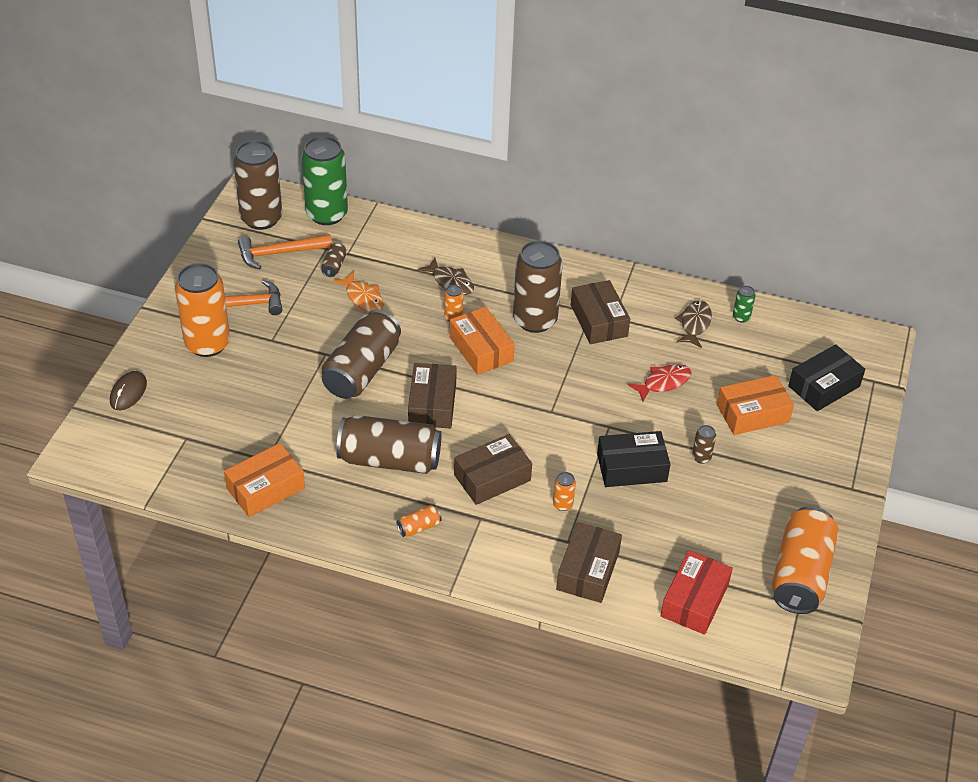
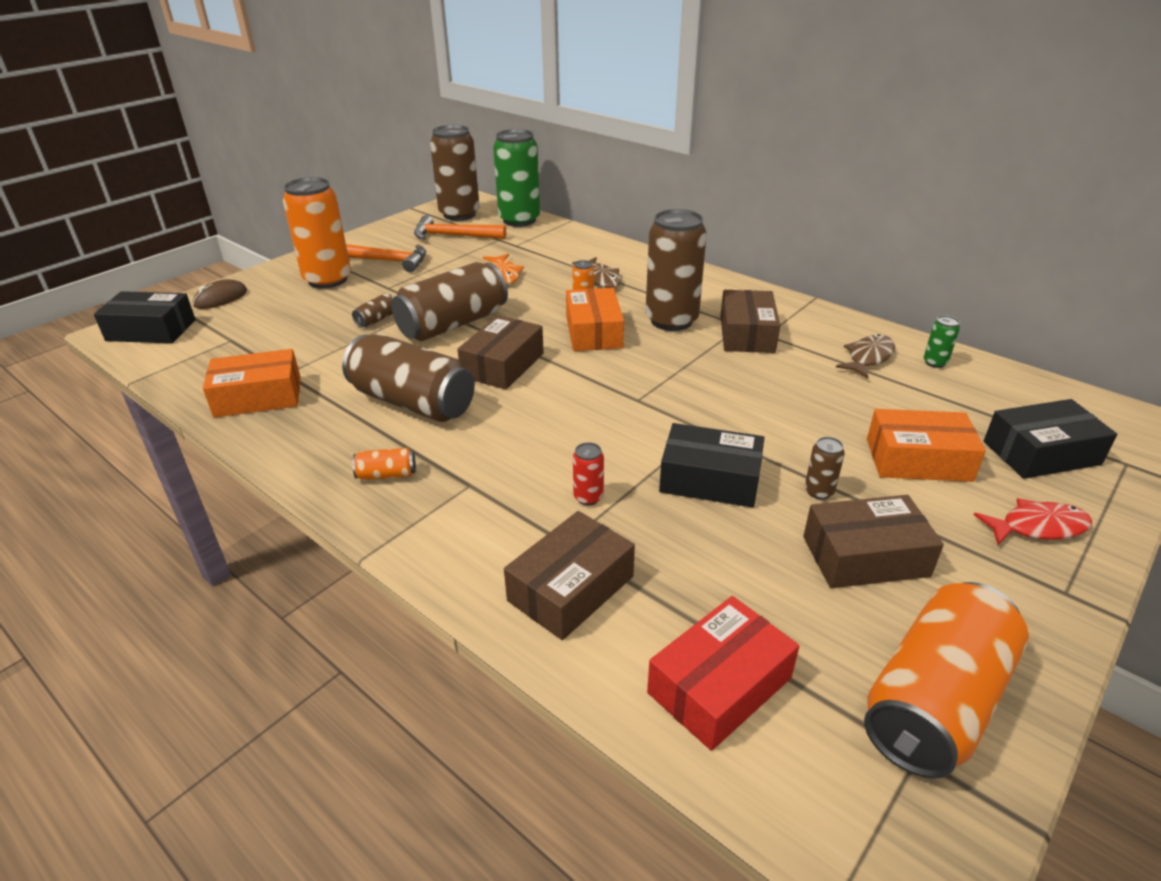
camera: 25 degrees right, 10 degrees down
brown can [321,243,347,277] -> brown can moved to [352,293,394,328]
brown box [454,434,532,505] -> brown box moved to [803,495,944,588]
orange can [553,472,576,511] -> red can [573,442,604,505]
red fish [628,364,691,402] -> red fish moved to [974,498,1092,545]
none -> black box [94,291,196,343]

